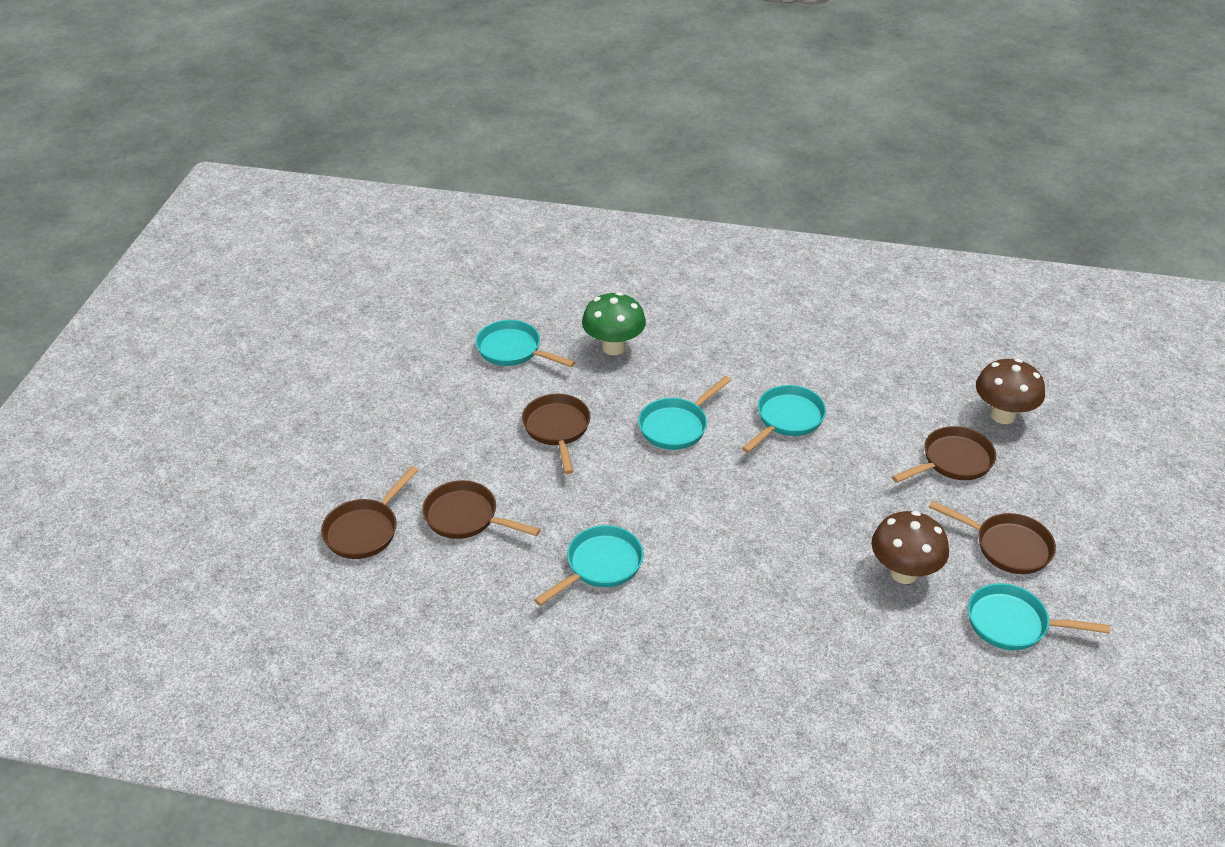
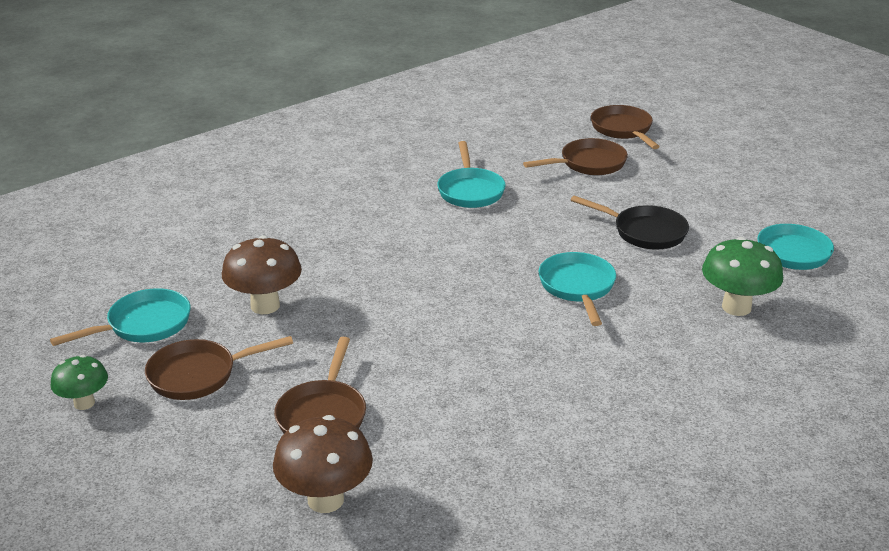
camera: 130 degrees right, 10 degrees down
brown pan [522,394,591,474] -> black pan [571,196,689,250]
turquoise pan [742,385,826,453] -> none
none -> green mushroom [50,355,108,410]

